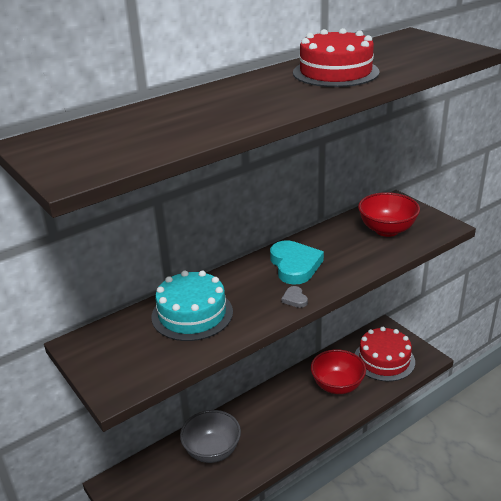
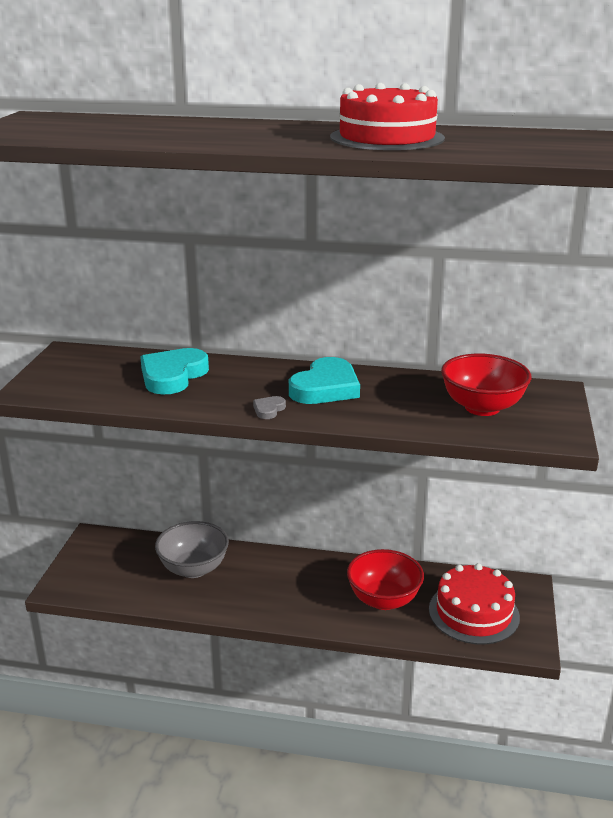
camera: 45 degrees right, 5 degrees down
turquoise cake [152,270,233,341] -> turquoise heart [140,348,209,395]

